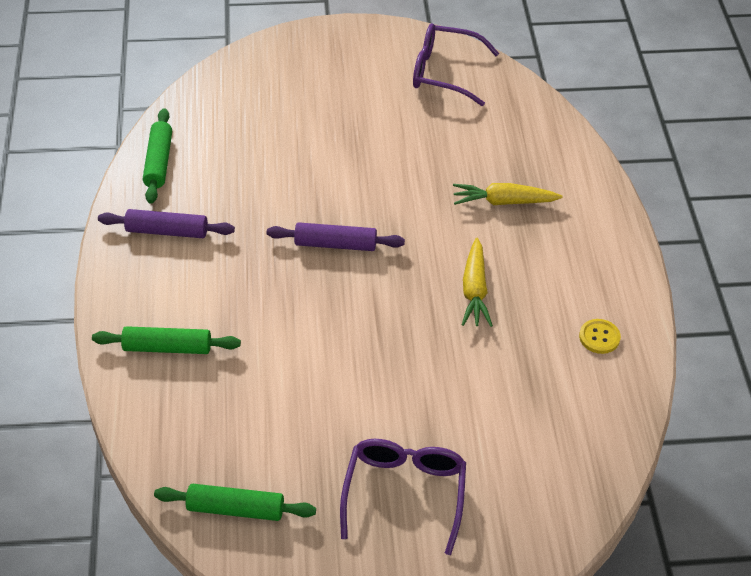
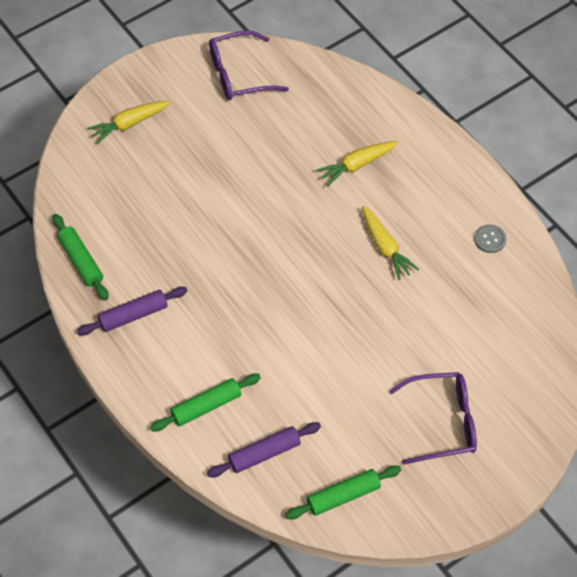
camera: 30 degrees left, 10 degrees up
purple rolling pin [267,222,405,251] -> purple rolling pin moved to [207,422,321,477]
purple glasses [340,439,466,555] -> purple glasses turned 105 degrees clockwise [389,372,477,465]
yellow button [579,319,621,354] -> grey button [474,225,506,253]
none -> yellow carrot [87,101,171,144]

